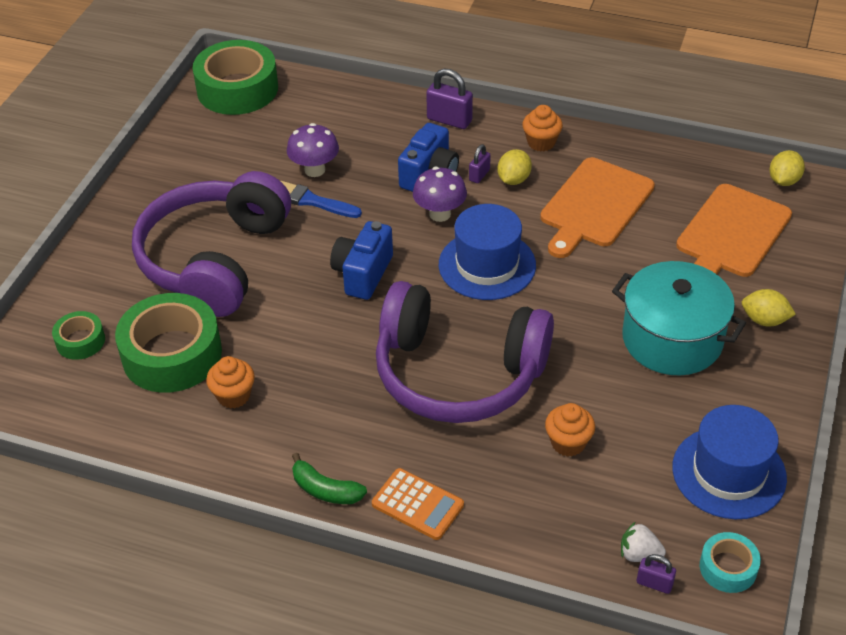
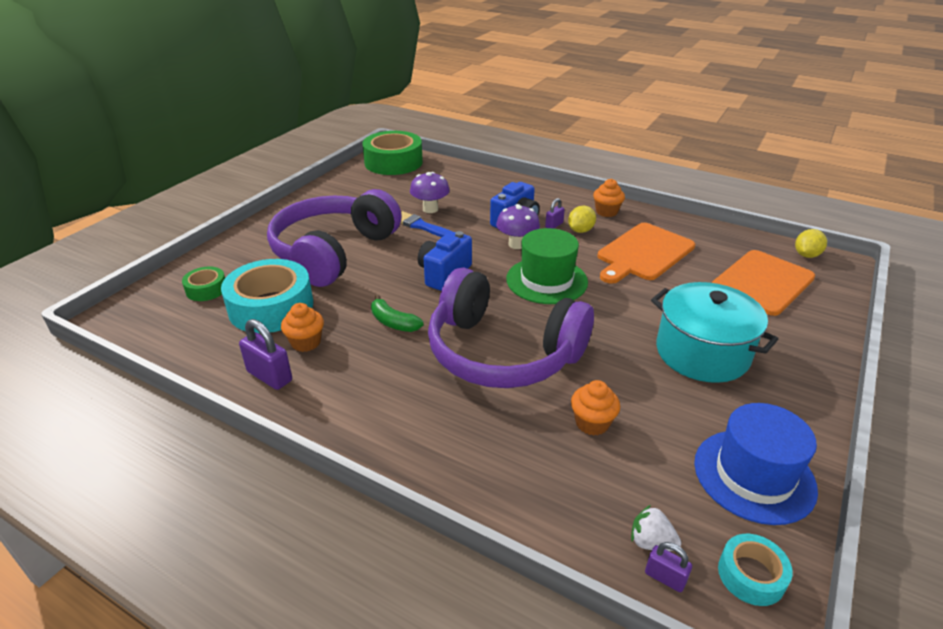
camera: 10 degrees right, 10 degrees down
green tape [115,293,222,393] -> turquoise tape [221,259,313,333]
green banana [292,453,367,504] -> green banana moved to [371,295,423,332]
orange calculator [372,468,464,540] -> none
purple padlock [426,69,473,129] -> purple padlock moved to [239,319,292,390]
blue hat [439,204,536,300] -> green hat [506,228,588,304]
yellow lemon [742,289,796,326] -> none

